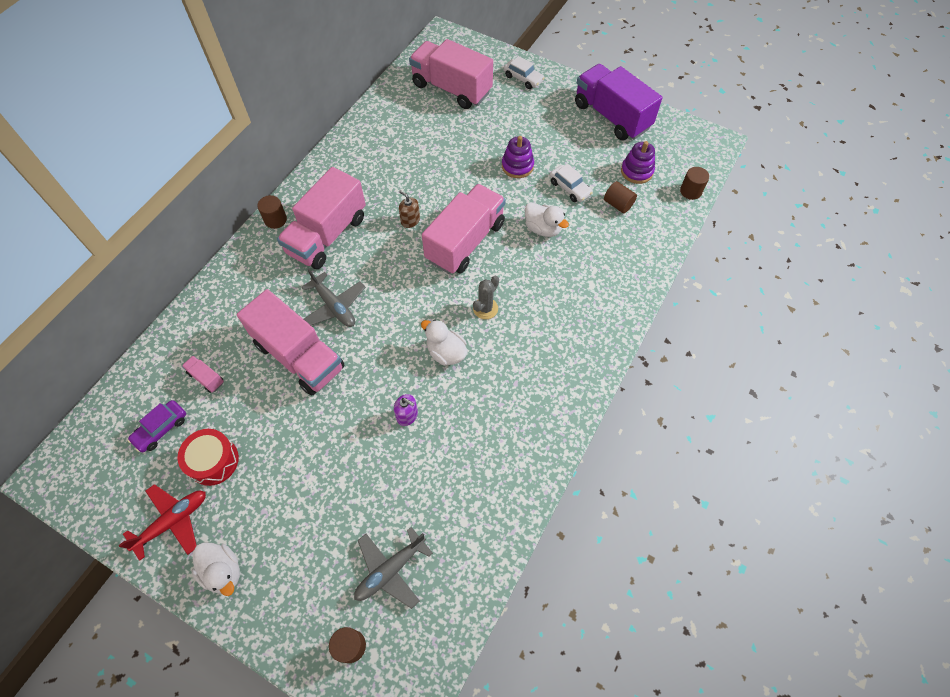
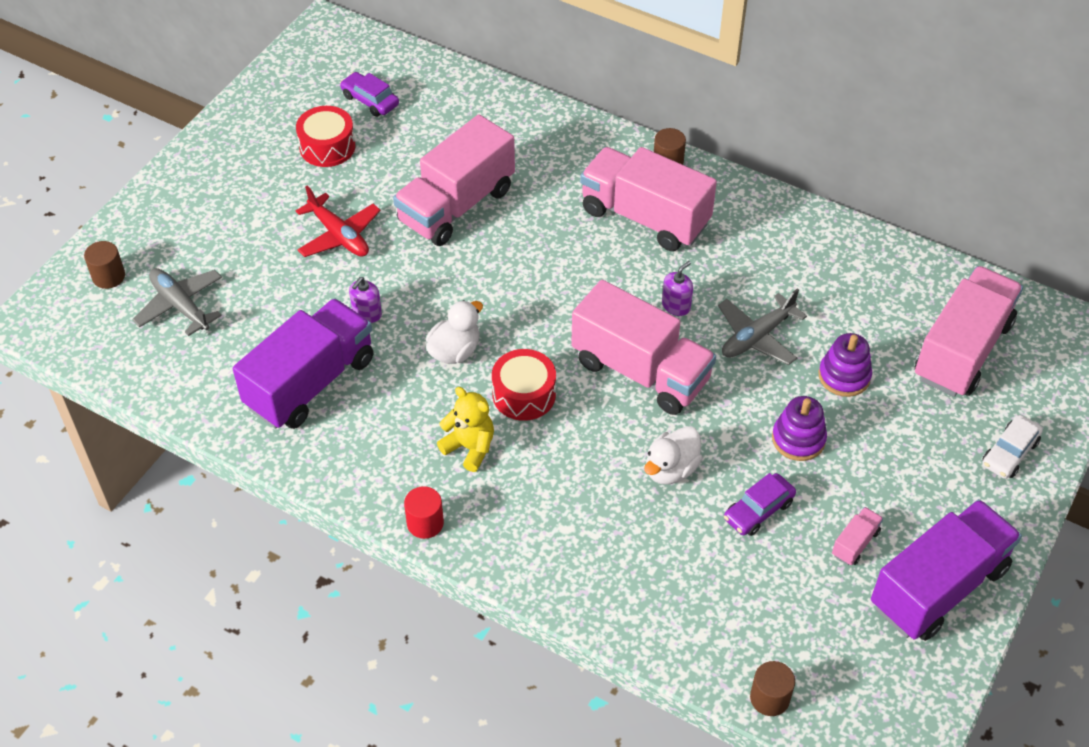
camera: 90 degrees right, 10 degrees down
red plane [118,484,206,561] -> red plane moved to [296,186,380,257]
pink truck [182,356,224,393] -> pink truck moved to [832,507,883,565]
white duck [192,542,240,596] -> none
grey plane [302,269,365,327] -> grey plane moved to [718,288,807,365]
brown soap dispenser [399,190,420,228] -> purple soap dispenser [662,261,693,316]
grey cactus [473,276,499,319] -> red drum [492,349,556,421]
white car [550,164,593,202] -> purple car [724,473,796,536]
brown cylinder [604,181,637,213] -> none
purple stacking toy [621,141,655,184] -> purple stacking toy moved to [818,333,872,397]
none -> purple truck [233,298,374,429]
none -> red cylinder [404,486,444,539]
none -> yellow teddy bear [437,387,494,472]

